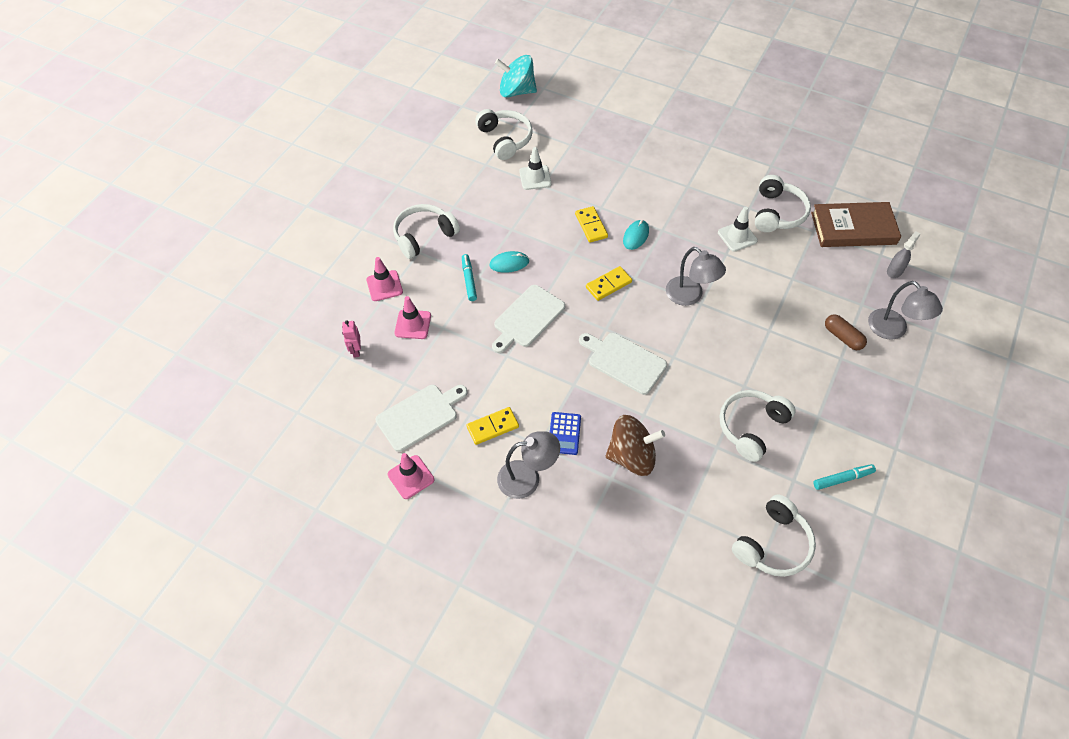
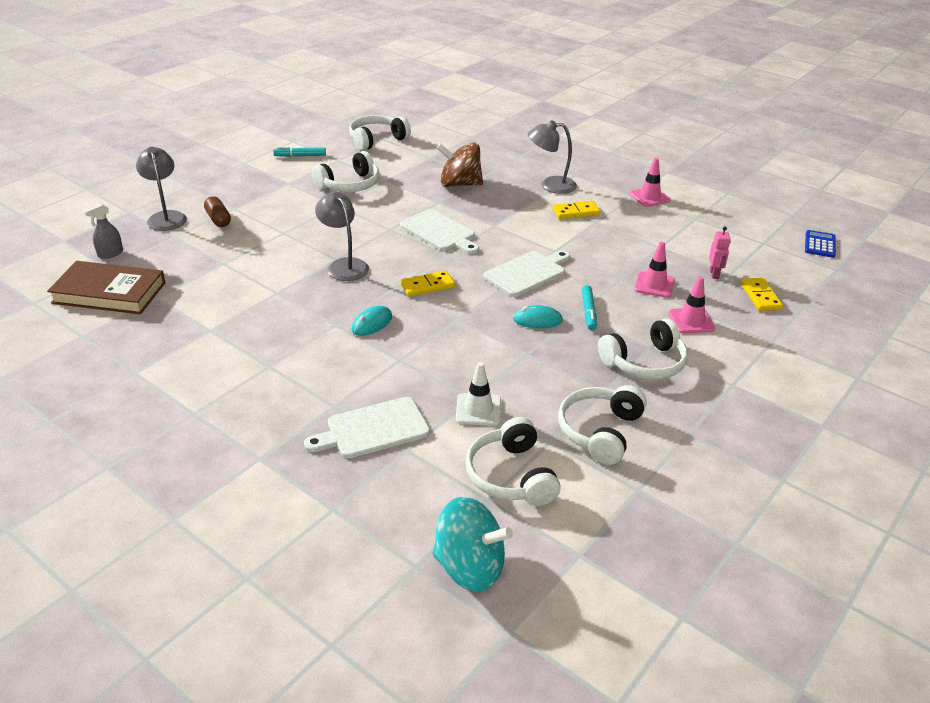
camera: 170 degrees left, 20 degrees down
white cutting board [375,385,467,452] -> white cutting board moved to [304,397,430,458]
blue calculator [550,412,581,455] -> blue calculator moved to [805,230,836,258]
yellow domino [575,206,608,243] -> yellow domino moved to [741,278,783,311]
white traffic cone [718,207,758,252] -> none
white headphones [755,175,811,232] -> white headphones moved to [558,385,647,465]

